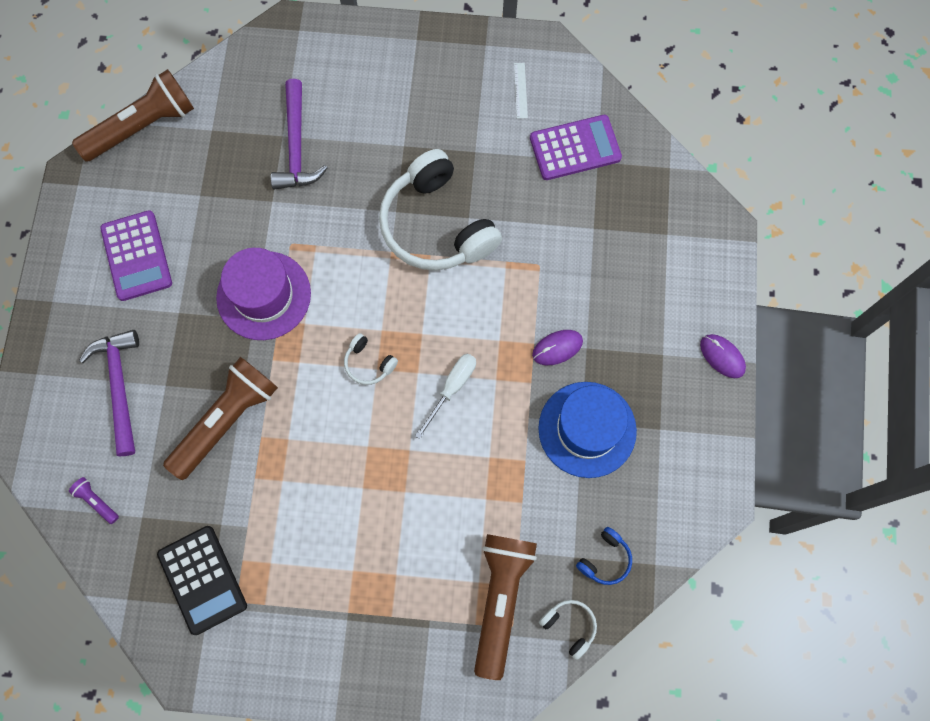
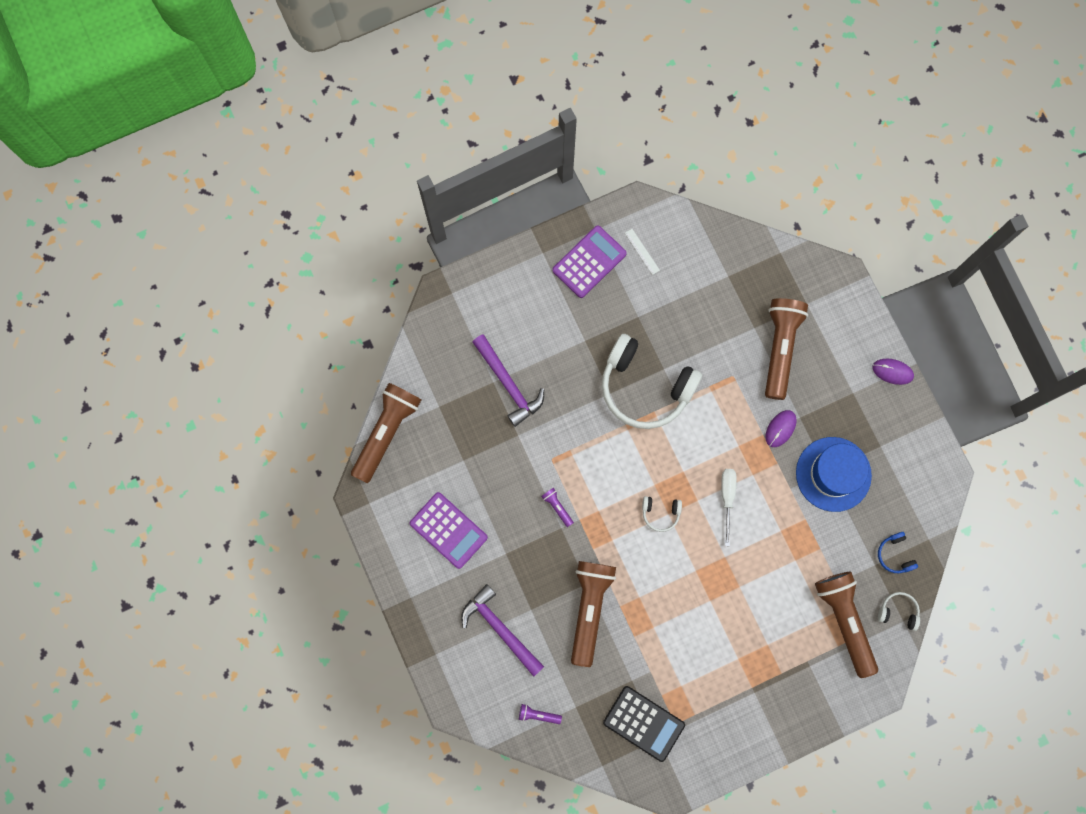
camera: 30 degrees left, 5 degrees up
purple hat [216,248,311,340] -> purple flashlight [541,488,574,527]
purple calculator [530,115,622,180] -> purple calculator moved to [552,226,627,298]
blue headphones [576,527,632,585] -> blue headphones turned 150 degrees clockwise [878,532,918,573]
none -> brown flashlight [765,298,808,400]

